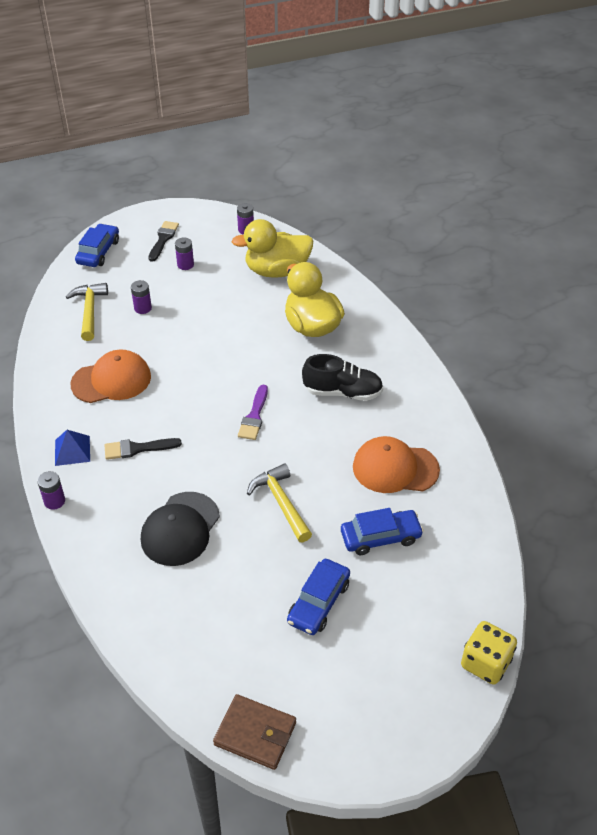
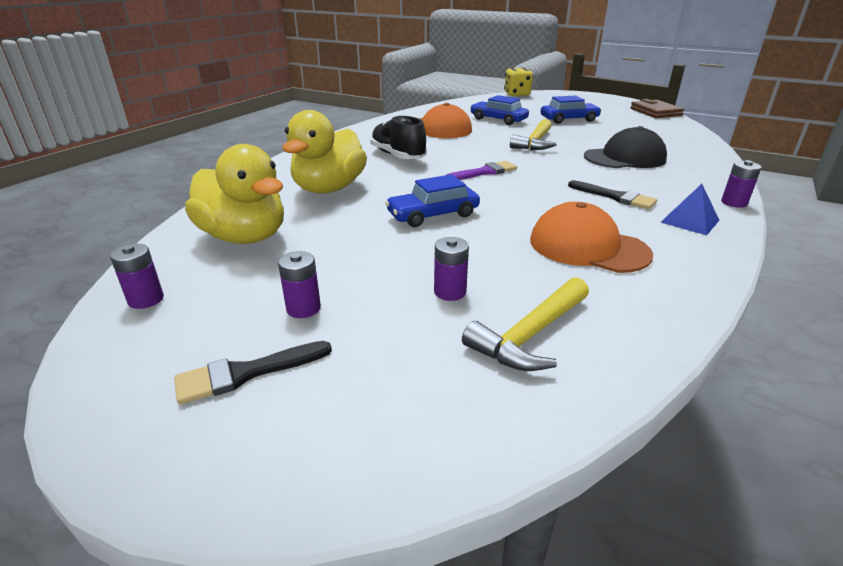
camera: 130 degrees left, 15 degrees down
blue car [75,223,119,267] -> blue car moved to [385,174,480,227]

